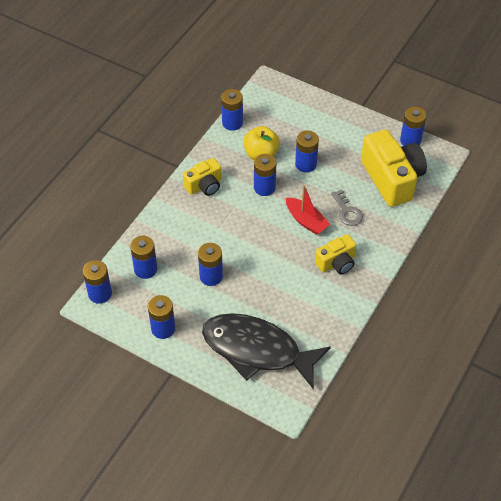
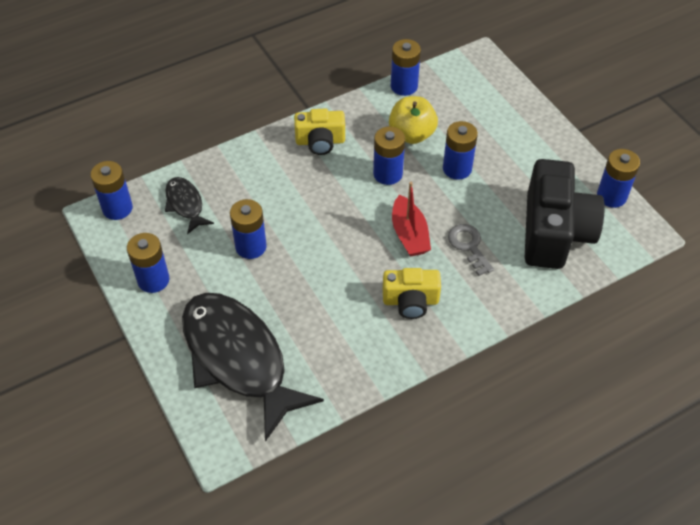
camera: 30 degrees right, 0 degrees up
blue battery [130,236,157,279] -> black fish [165,177,214,234]
grey key [331,189,363,226] -> grey key turned 150 degrees clockwise [448,224,494,276]
yellow camera [361,130,427,207] -> black camera [525,159,605,269]

